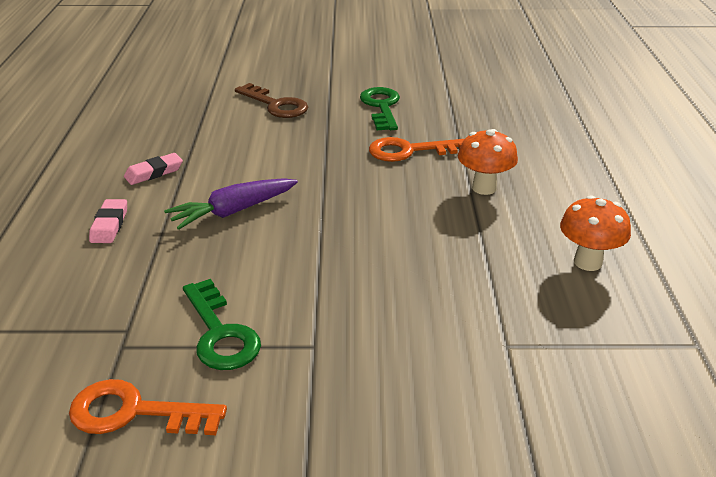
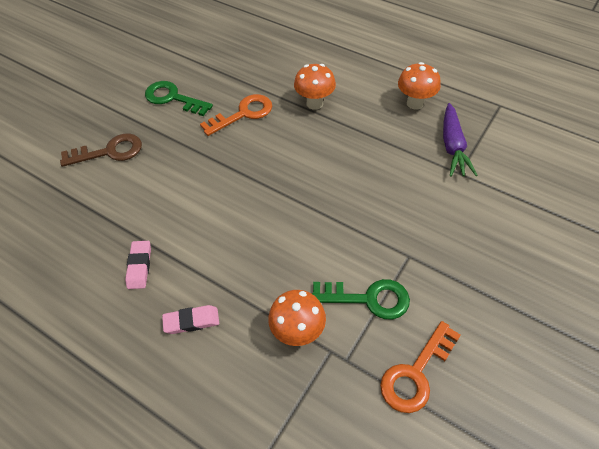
camera: 55 degrees left, 20 degrees up
pink eraser [89,199,127,243] -> pink eraser turned 45 degrees counterclockwise [162,305,219,334]
purple carrot [164,178,298,230] -> purple carrot moved to [443,103,478,177]
orange key [369,137,464,162] -> orange key turned 150 degrees counterclockwise [200,94,272,136]
none -> orange mushroom [268,290,326,346]

